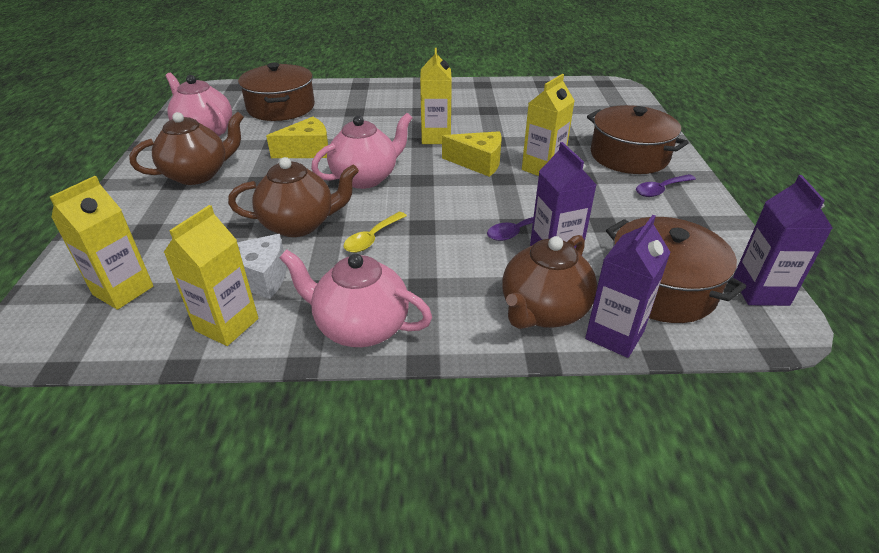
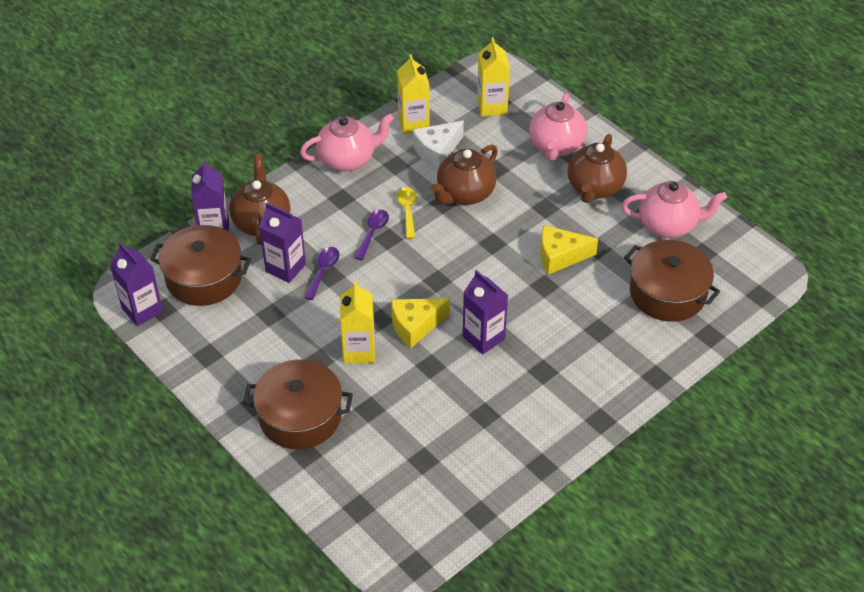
camera: 140 degrees right, 10 degrees up
yellow cheese [266,117,328,158] -> yellow cheese turned 60 degrees clockwise [540,225,598,275]
pink teapot [311,113,412,189] -> pink teapot moved to [529,93,587,161]
yellow carton [420,48,452,144] -> purple carton [463,270,508,355]
purple spoon [636,174,696,197] -> purple spoon moved to [354,210,389,260]

